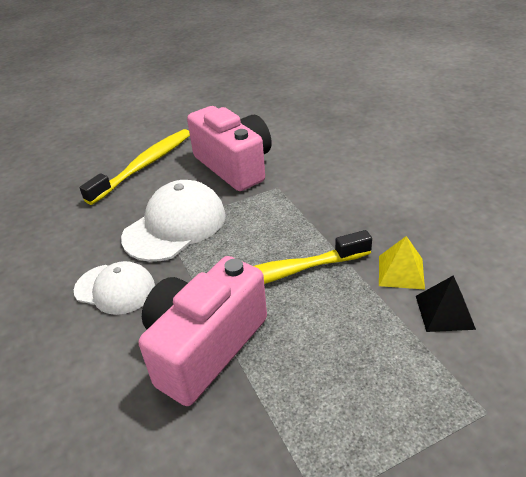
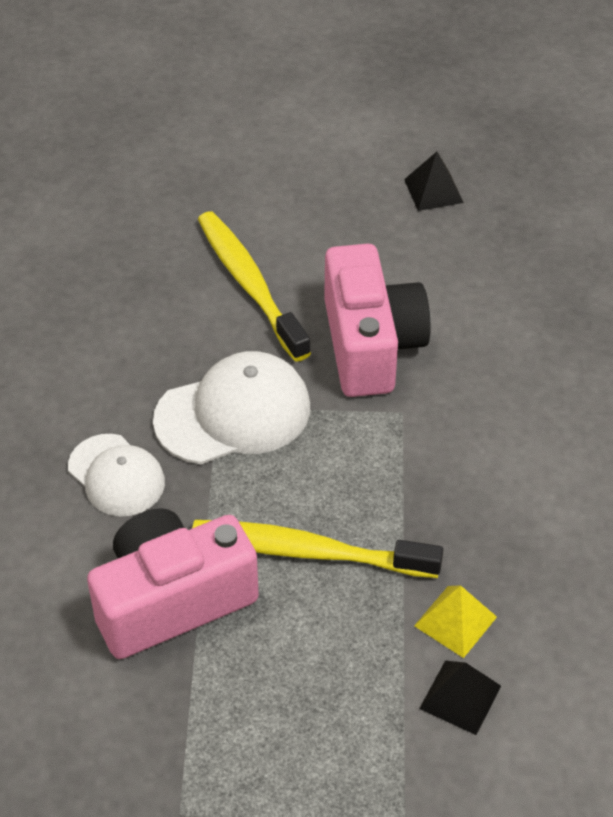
camera: 25 degrees right, 10 degrees up
yellow toothbrush [80,129,190,205] -> yellow toothbrush turned 90 degrees counterclockwise [198,211,311,362]
none -> black pyramid [404,152,464,211]

